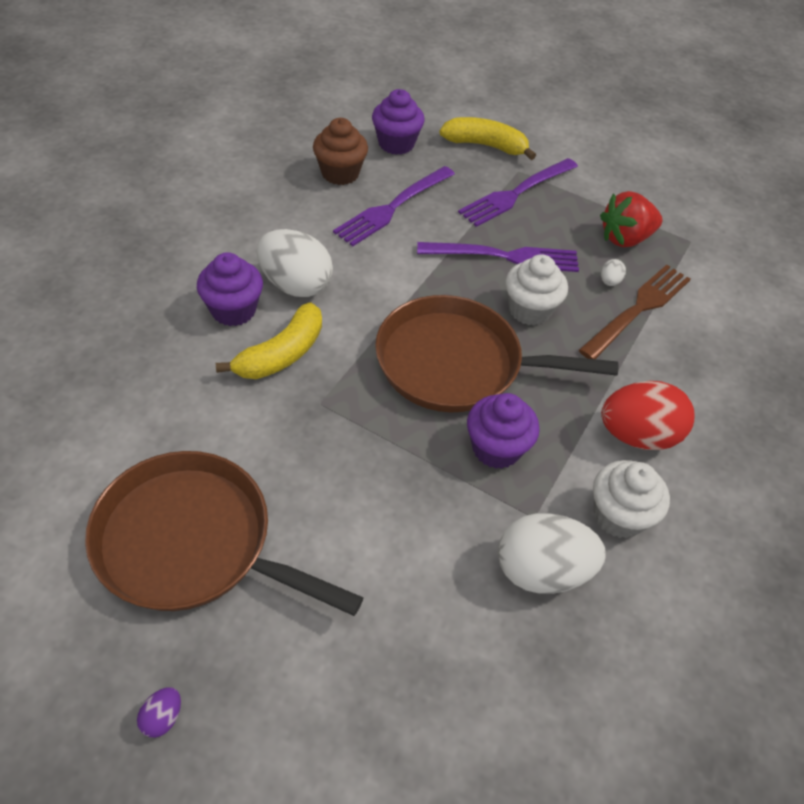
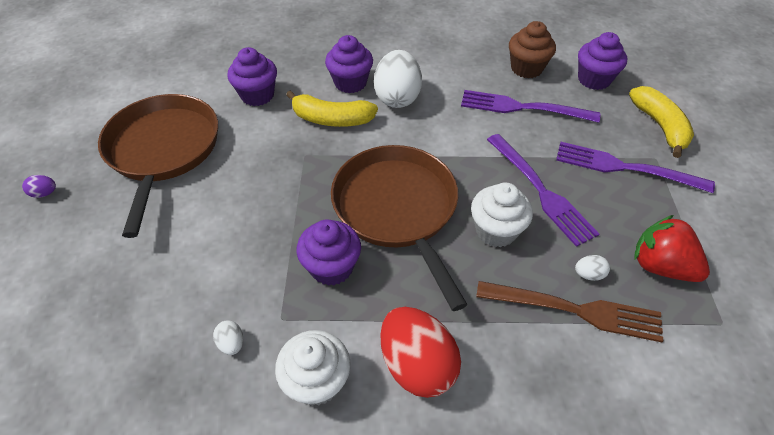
camera: 65 degrees right, 0 degrees up
white egg [498,513,606,594] -> white egg [213,320,243,355], size x0.41
none -> purple cupcake [227,47,277,106]

